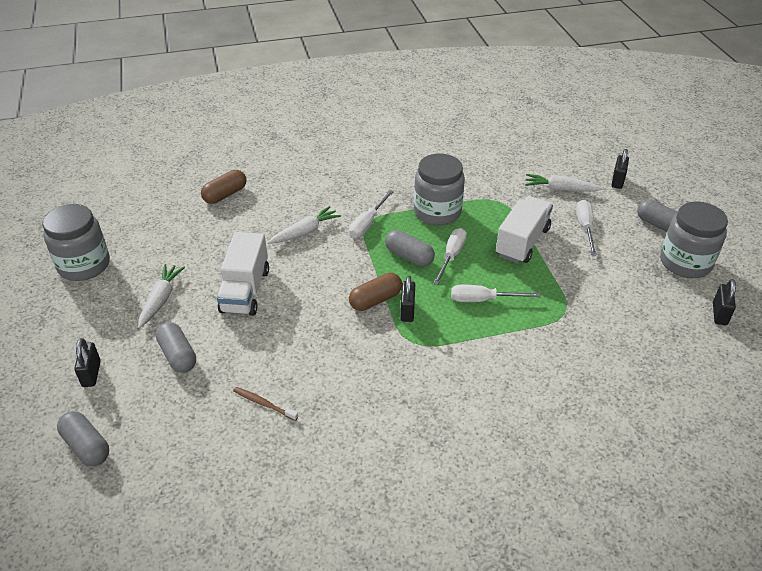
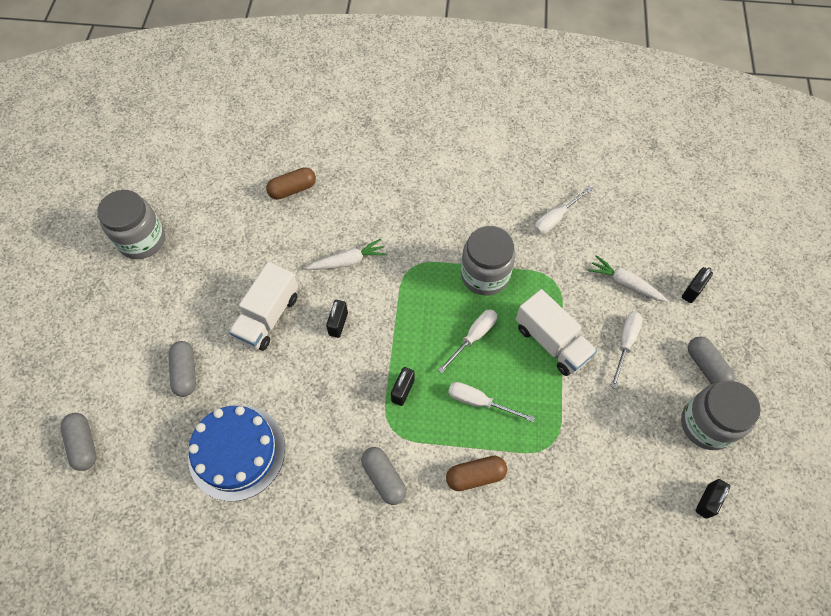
camera: 20 degrees right, 20 degrees up
black padlock [74,338,101,387] -> black padlock moved to [326,300,348,338]
white carrot [138,264,185,328] -> none
brown toothbrush [233,387,298,421] -> blue cake [188,406,285,501]
white screwdriver [349,190,394,238] -> white screwdriver moved to [534,186,592,234]
brown capsule [349,273,402,311] -> brown capsule moved to [446,456,507,491]
grey capsule [385,230,435,266] -> grey capsule moved to [361,447,406,505]
white truck [496,196,553,263] -> white truck turned 90 degrees clockwise [516,289,597,376]

